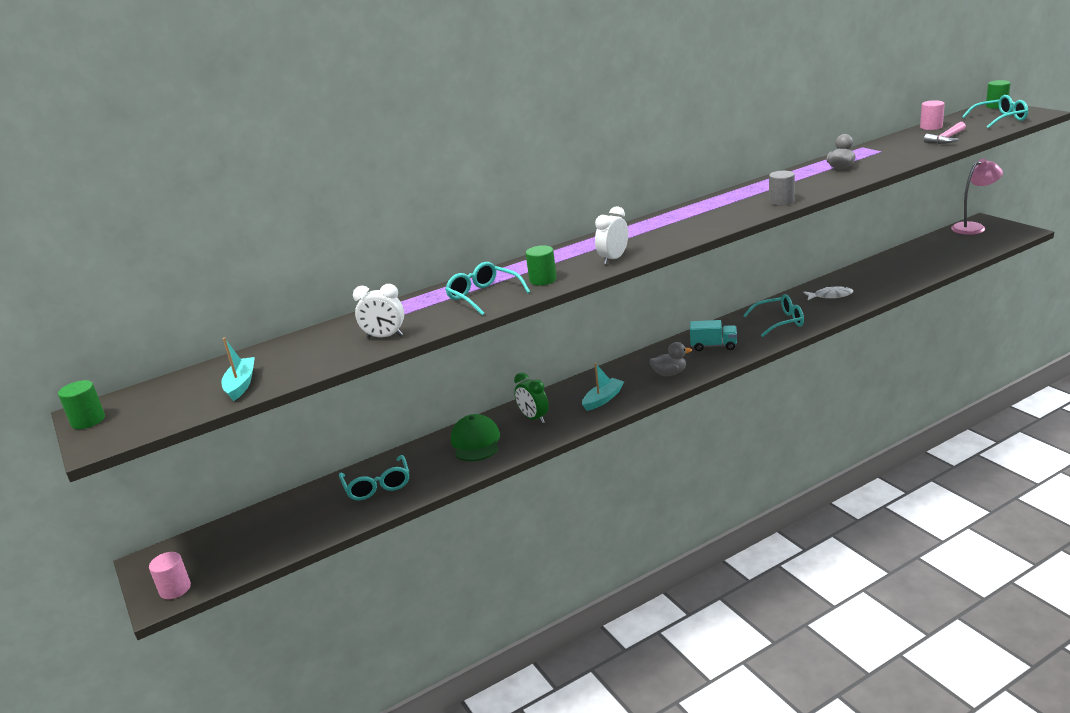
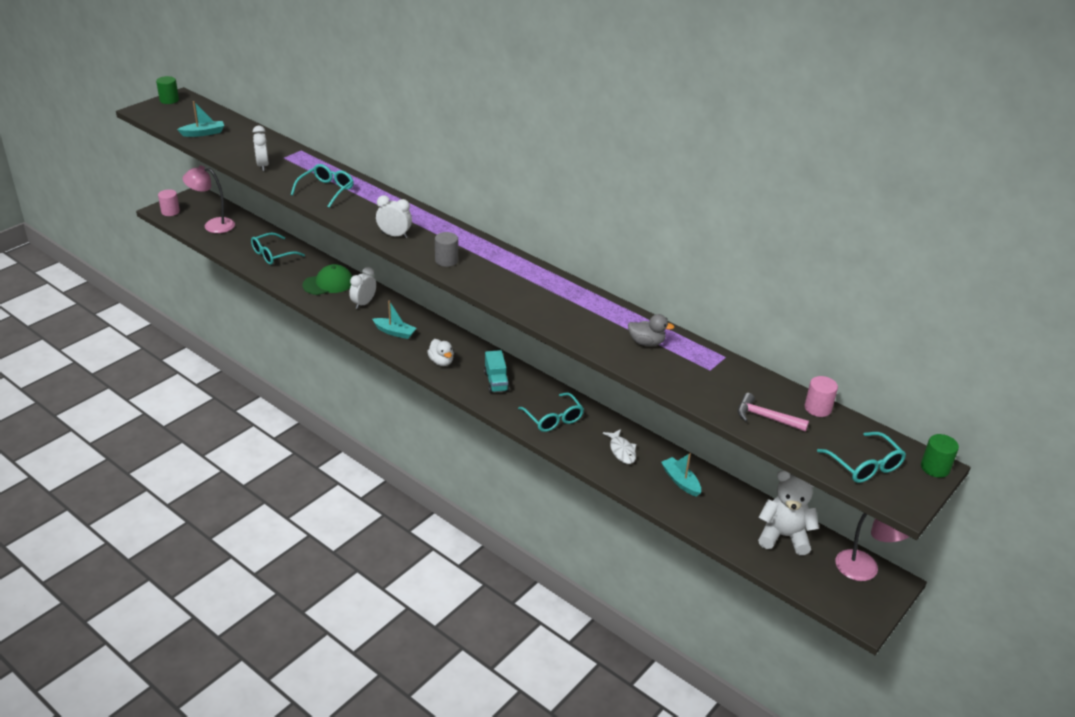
camera: 65 degrees right, 10 degrees up
green clock [514,372,549,423] -> white clock [349,267,376,309]
green cylinder [526,245,557,285] -> none
grey duck [649,342,692,376] -> white duck [427,339,454,366]
grey cylinder [769,171,795,206] -> grey cylinder moved to [435,232,458,267]
none -> pink lamp [183,166,235,233]
none -> turquoise boat [661,453,701,497]
none -> white teddy bear [758,470,819,555]

